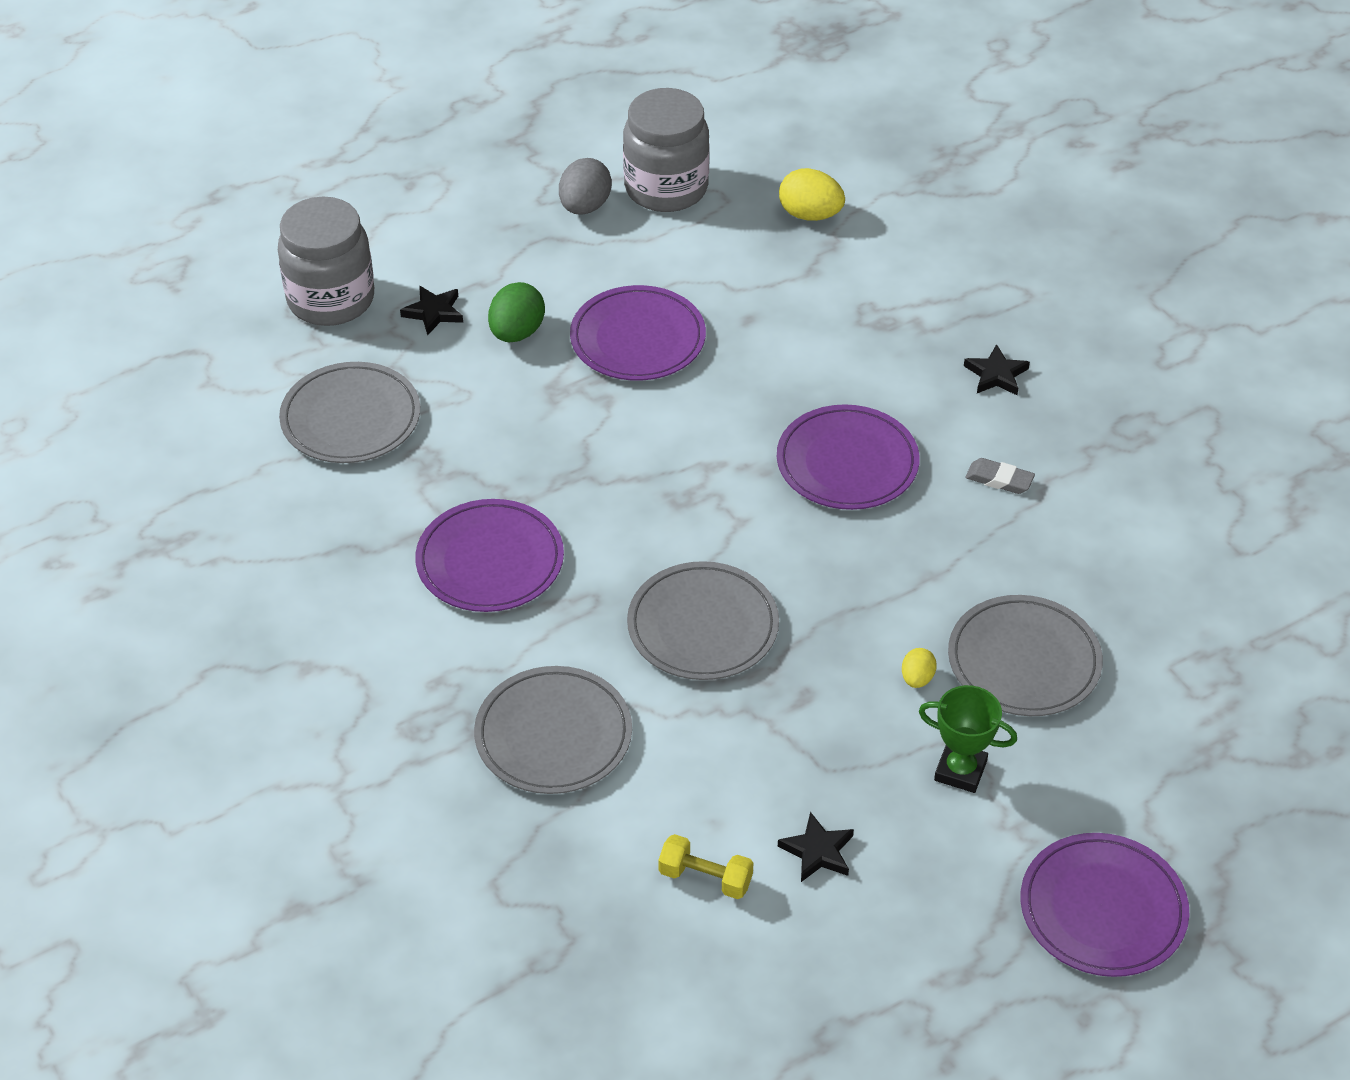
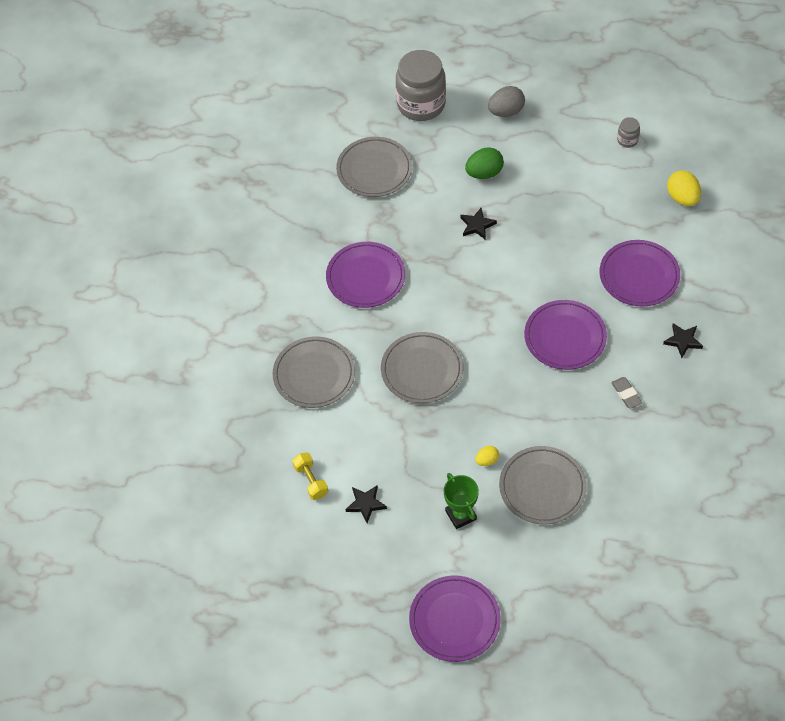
camera: 45 degrees right, 10 degrees up
black star [400,286,463,336] -> black star moved to [461,208,497,240]
grey egg [559,158,612,215] -> grey egg moved to [488,86,525,117]
purple plate [570,285,706,381] -> purple plate moved to [599,240,680,306]
grey jar [623,88,710,212] -> grey jar [617,117,640,148], size x0.42

